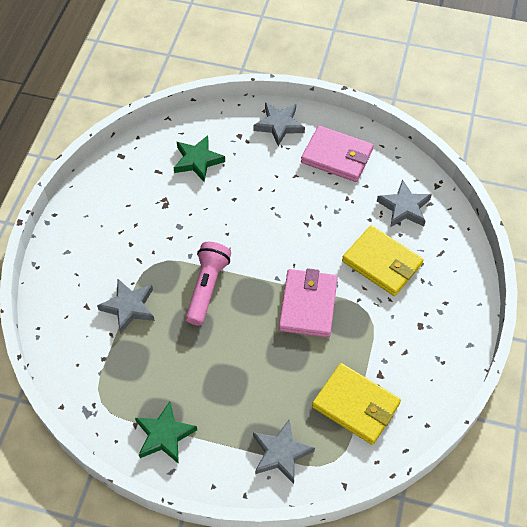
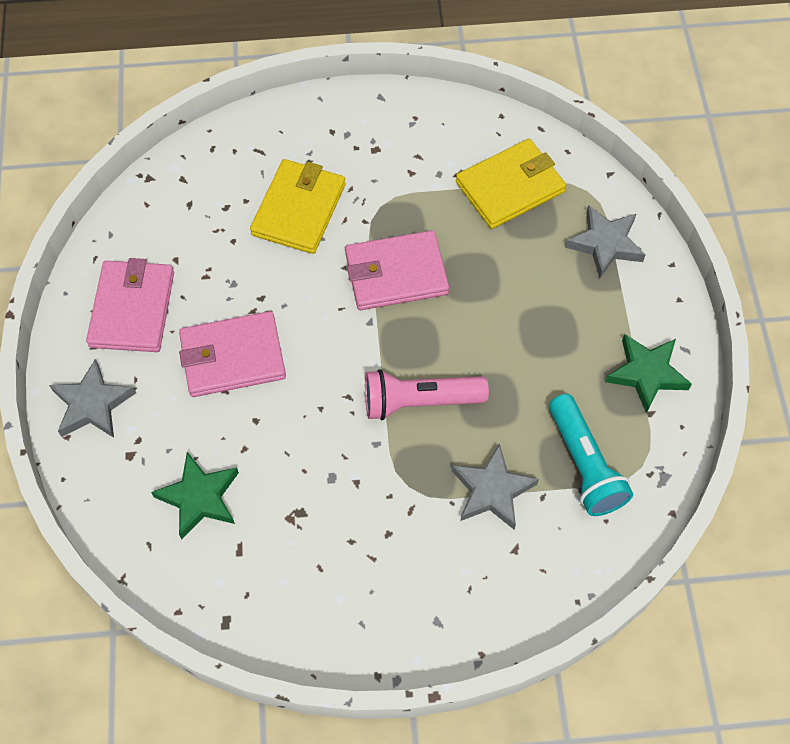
camera: 110 degrees left, 5 degrees up
yellow wallet [312,363,401,445] -> yellow wallet turned 45 degrees clockwise [456,139,566,229]
grey star [377,179,432,227] -> none
none -> pink wallet [179,311,286,397]
none -> turquoise flashlight [549,394,633,516]

